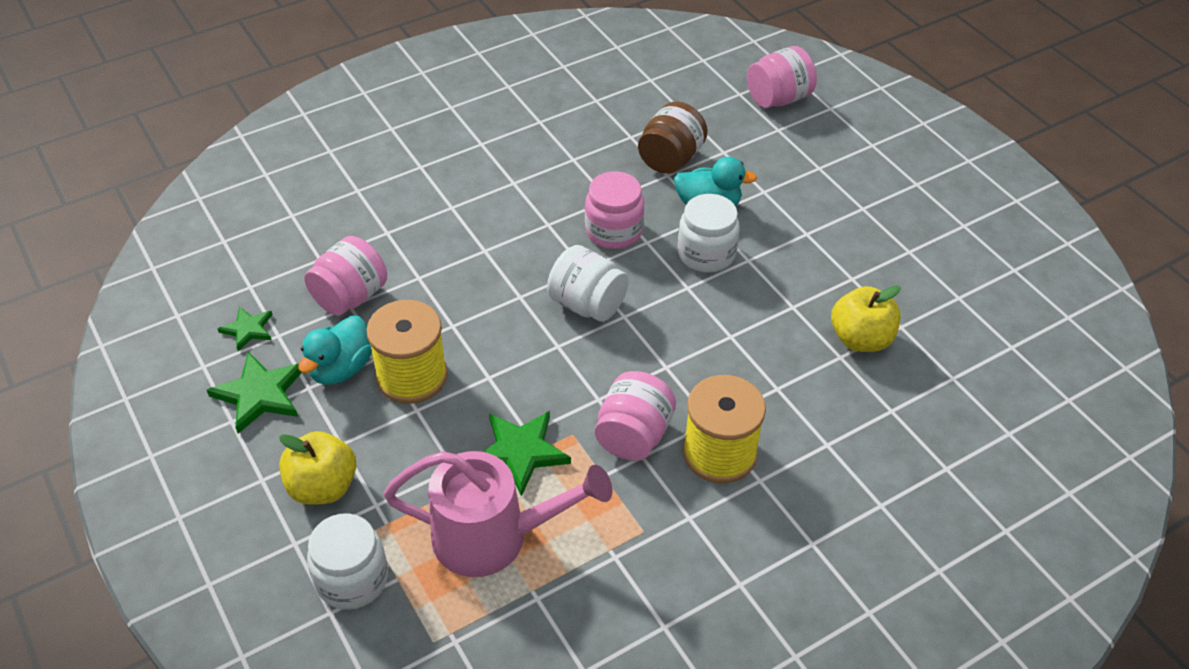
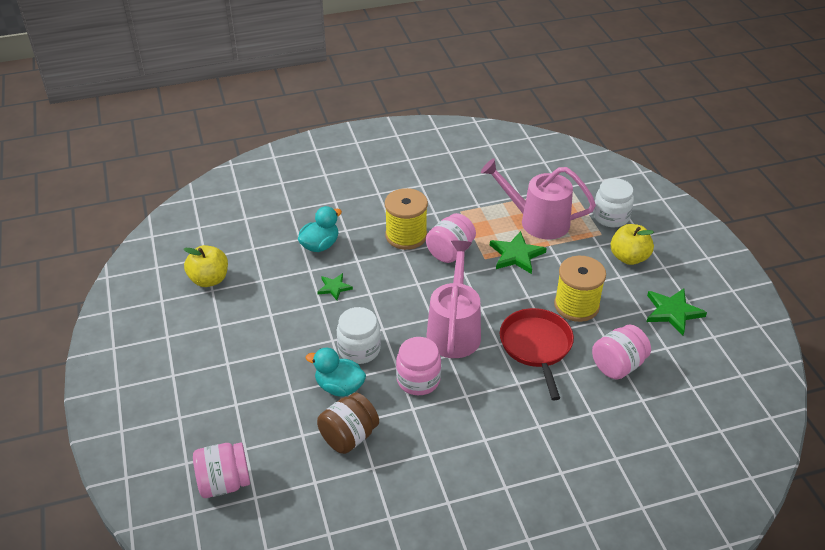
camera: 165 degrees left, 5 degrees down
green star [218,307,273,351] -> green star moved to [317,273,353,300]
turquoise duck [299,316,372,385] -> turquoise duck moved to [298,206,342,252]
white jar [547,245,629,322] -> pink watering can [426,240,481,358]
yellow apple [831,286,901,352] -> yellow apple moved to [184,245,228,287]
none -> red pan [500,308,574,400]

